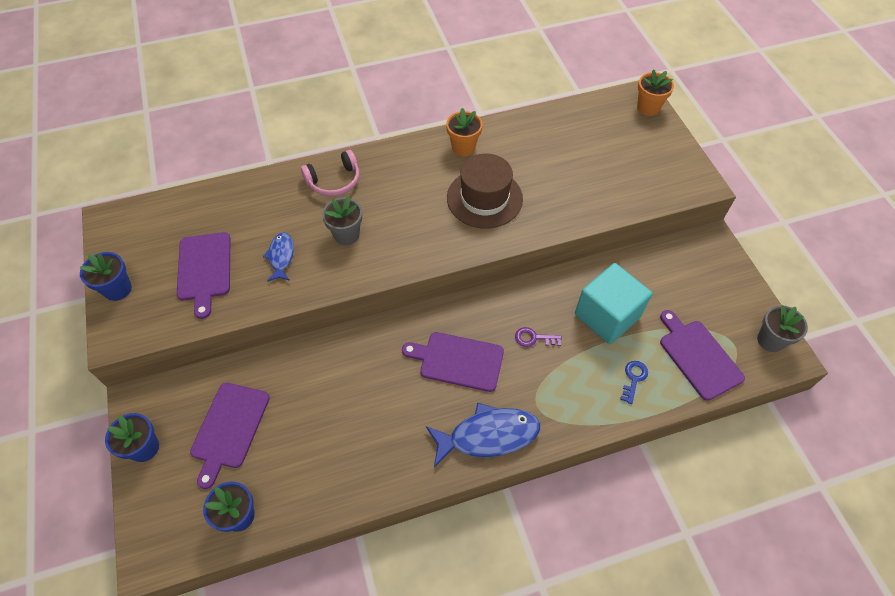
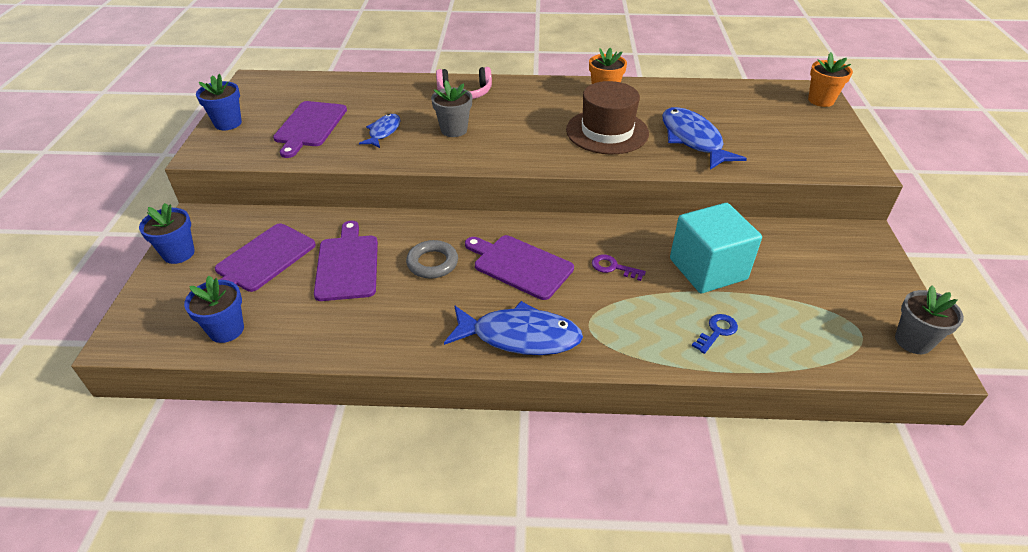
camera: 20 degrees right, 15 degrees down
purple cutting board [660,310,745,401] -> purple cutting board moved to [314,221,378,301]
none -> grey ring [406,240,458,279]
none -> blue fish [662,107,747,170]

